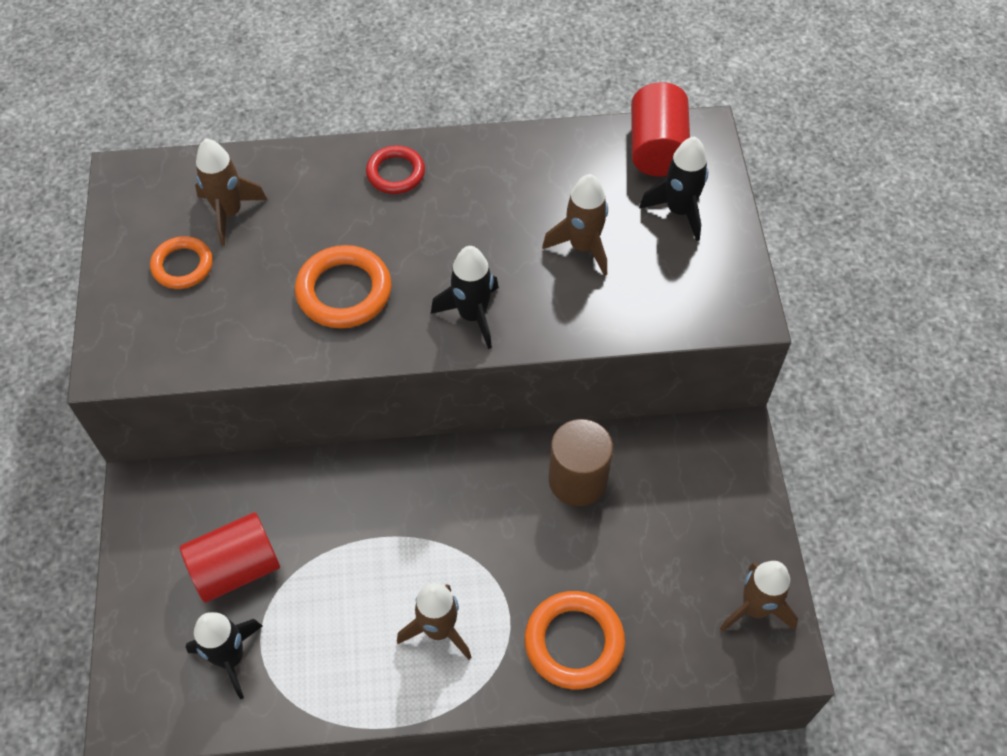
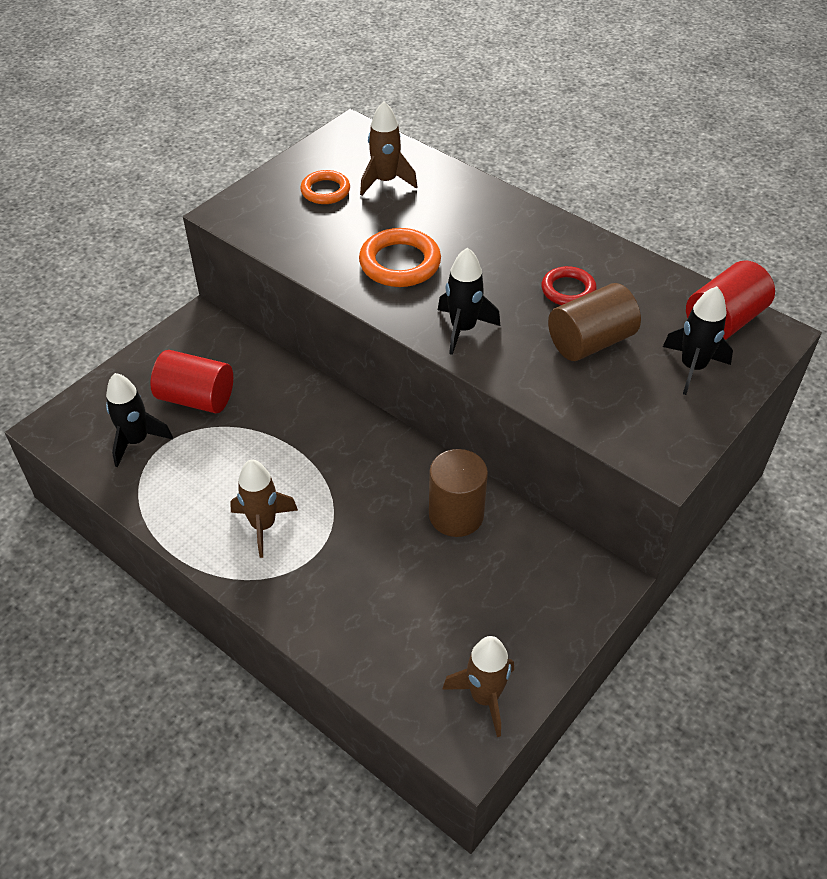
camera: 45 degrees right, 10 degrees down
red ring [366,145,425,194] -> red ring moved to [542,266,597,305]
orange ring [525,591,625,689] -> none
brown rocket [542,174,608,276] -> brown cylinder [548,283,641,361]

